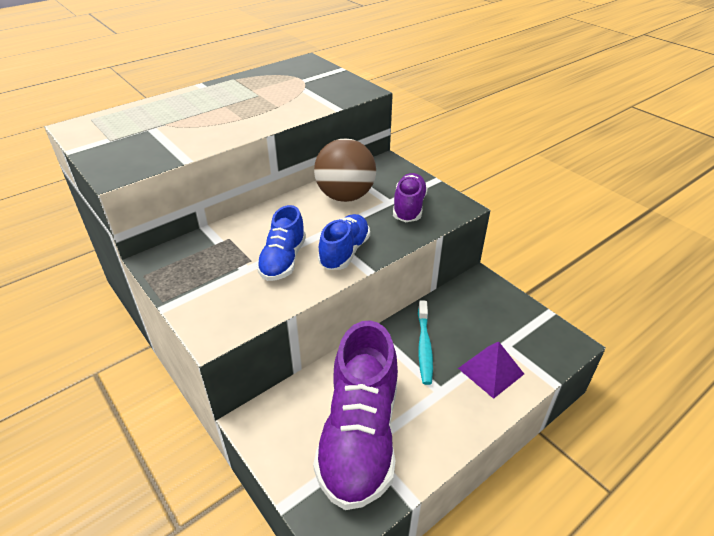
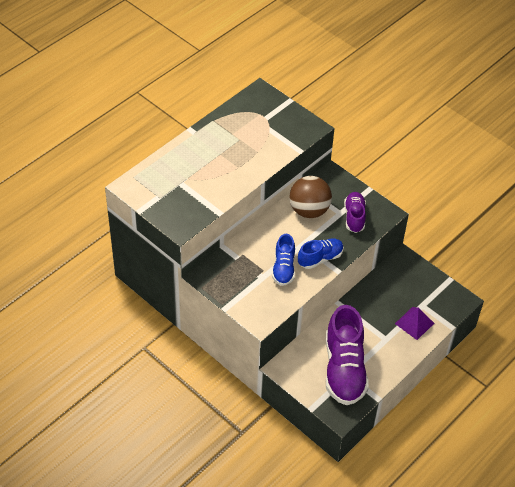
camera: 10 degrees left, 10 degrees up
blue shoe [318,214,370,270] -> blue shoe turned 45 degrees clockwise [298,238,344,269]
turquoise toothbrush [418,300,433,385] -> none

